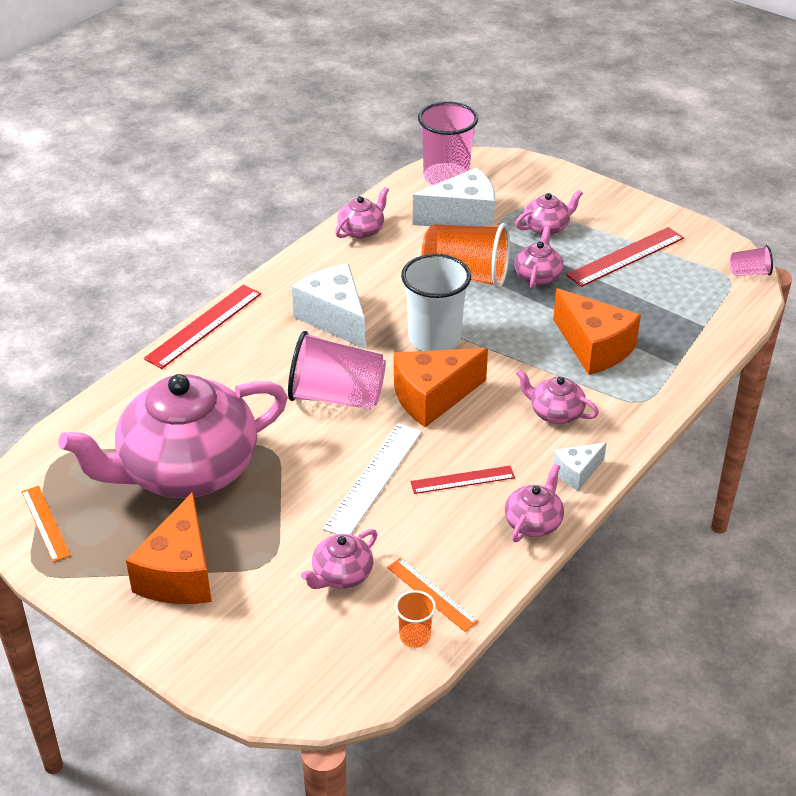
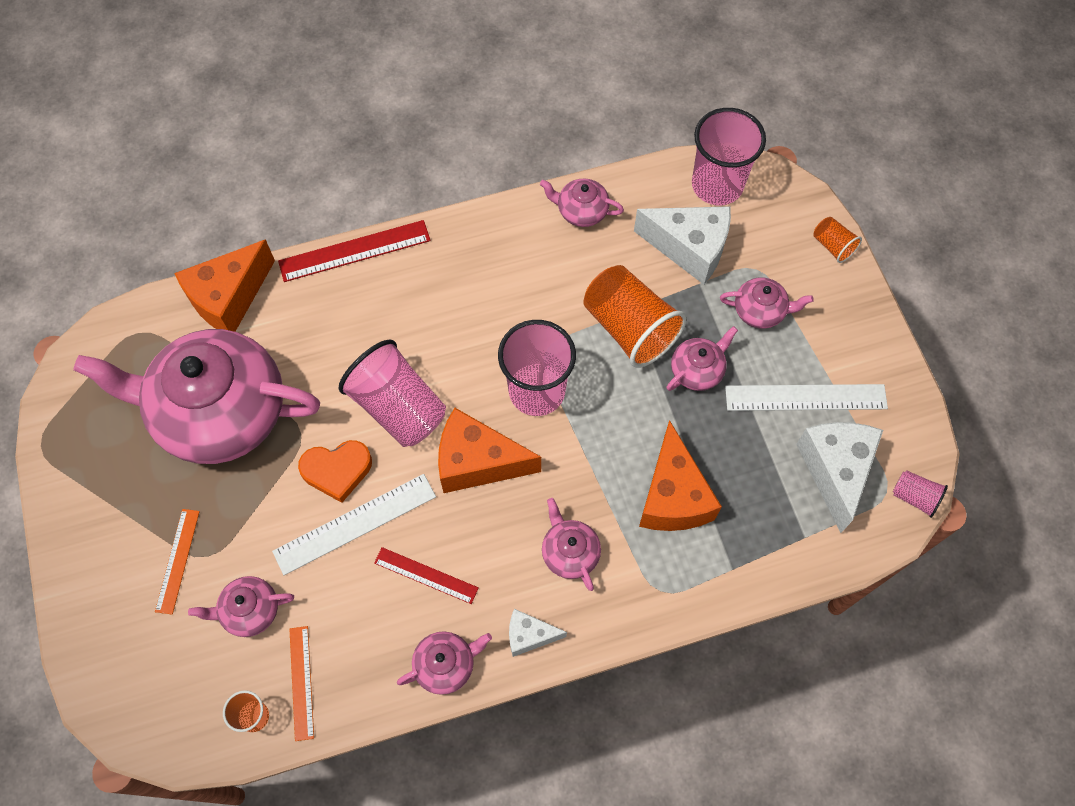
camera: 35 degrees right, 25 degrees up
orange ruler [22,486,71,562] -> orange ruler moved to [155,509,200,615]
orange cheese [126,492,212,604] -> orange cheese moved to [174,239,275,332]
white cheese [292,264,365,349] -> white cheese moved to [796,422,883,533]
pink teapot [335,187,389,239] -> pink teapot turned 150 degrees counterclockwise [540,179,624,227]
white cup [401,254,471,351] -> pink cup [498,320,576,416]
red ruler [566,227,684,287] -> white ruler [725,384,888,411]
none -> orange heart [298,440,372,503]
none -> orange cup [813,217,862,263]

